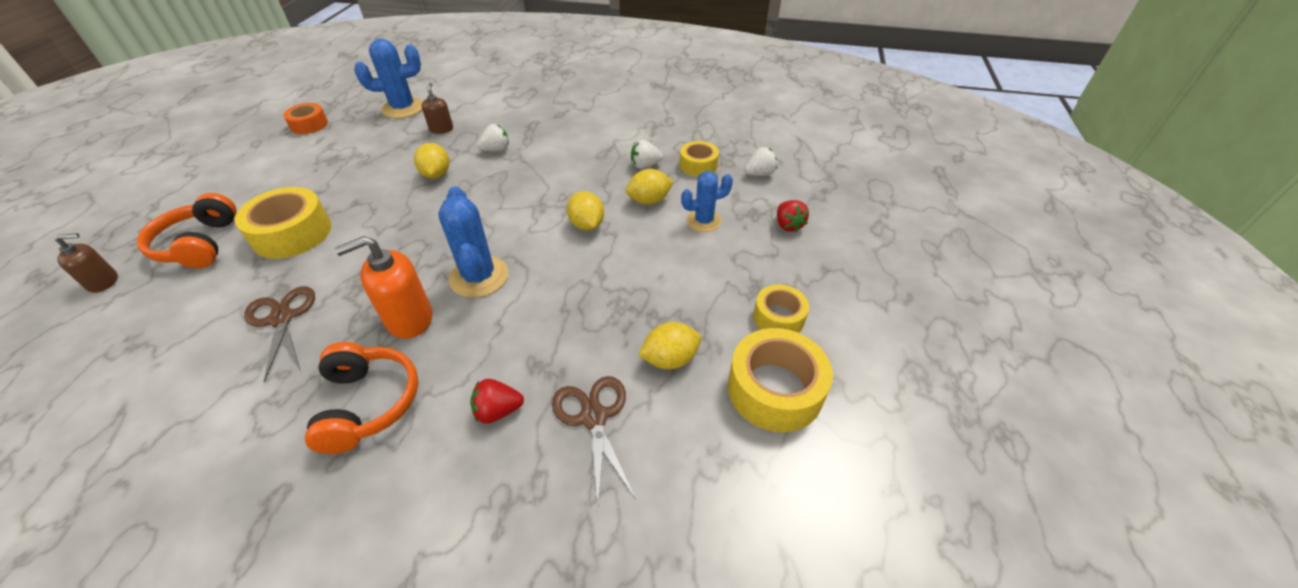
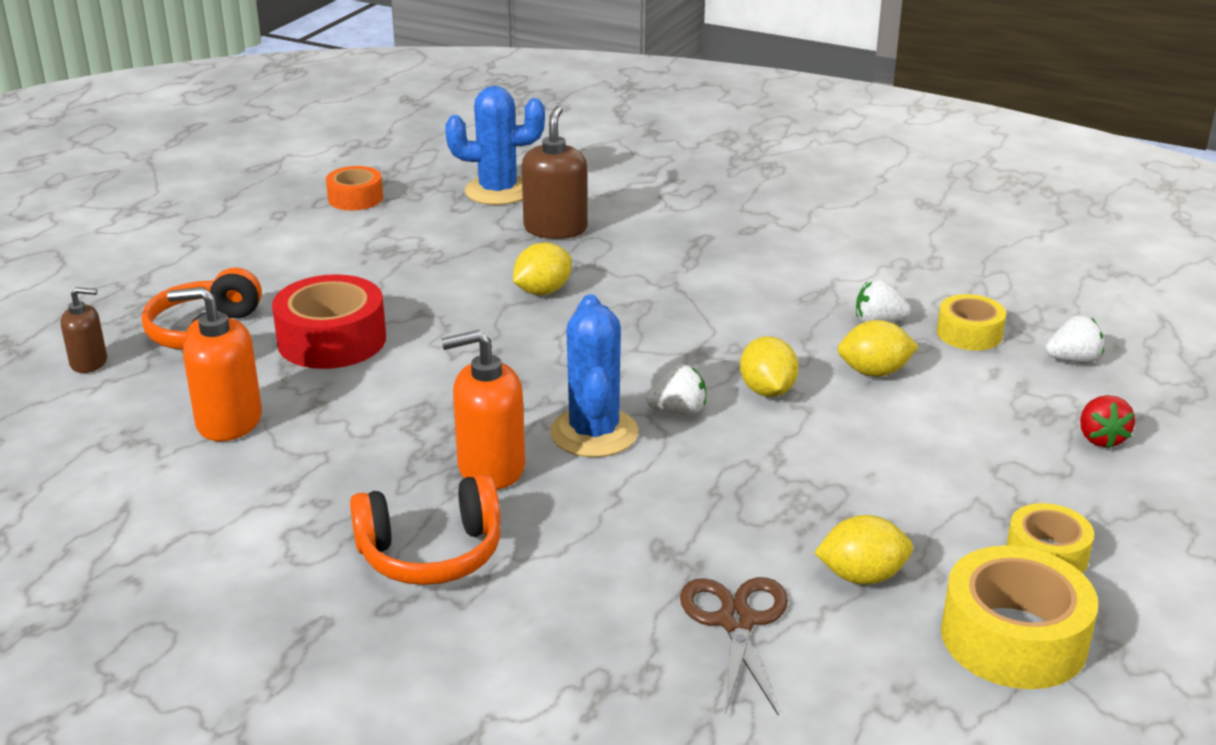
camera: 15 degrees right, 15 degrees down
yellow tape [235,187,331,259] -> red tape [272,274,386,369]
brown scissors [244,286,315,383] -> none
orange headphones [305,342,418,454] -> orange headphones turned 75 degrees clockwise [350,474,501,585]
yellow lemon [414,143,449,179] -> yellow lemon turned 45 degrees clockwise [513,242,571,295]
brown soap dispenser [422,82,453,134] -> brown soap dispenser [522,106,588,239], size x1.67
red strawberry [470,379,524,424] -> none
white strawberry [477,124,509,151] -> white strawberry moved to [647,364,706,415]
blue cactus [681,171,733,232] -> none
none -> orange soap dispenser [167,287,262,441]

